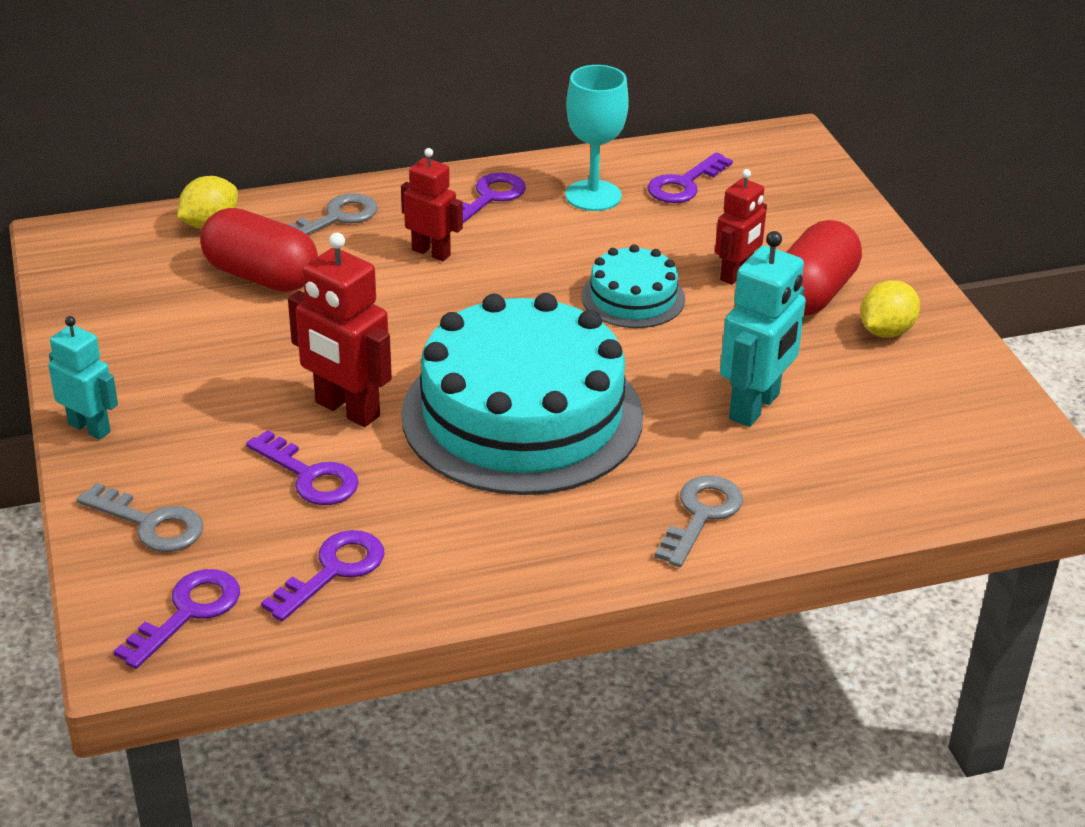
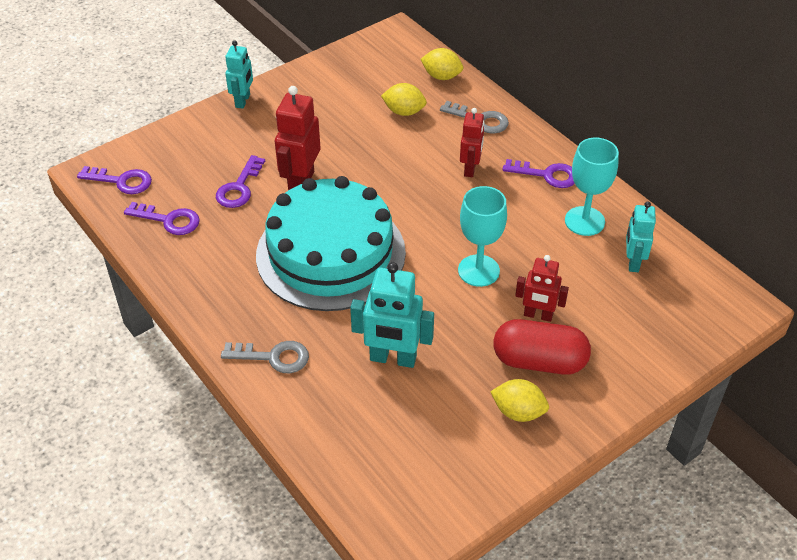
camera: 70 degrees right, 10 degrees up
grey key [76,483,203,552] -> none
red capsule [200,208,318,292] -> yellow lemon [381,83,427,116]
turquoise cake [581,244,685,328] -> turquoise goblet [458,186,507,287]
purple key [647,152,733,203] -> turquoise robot [626,202,656,272]

